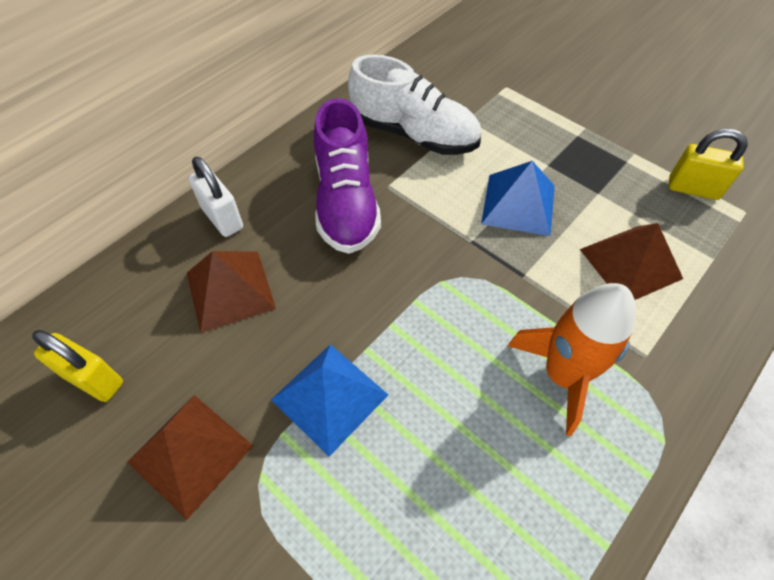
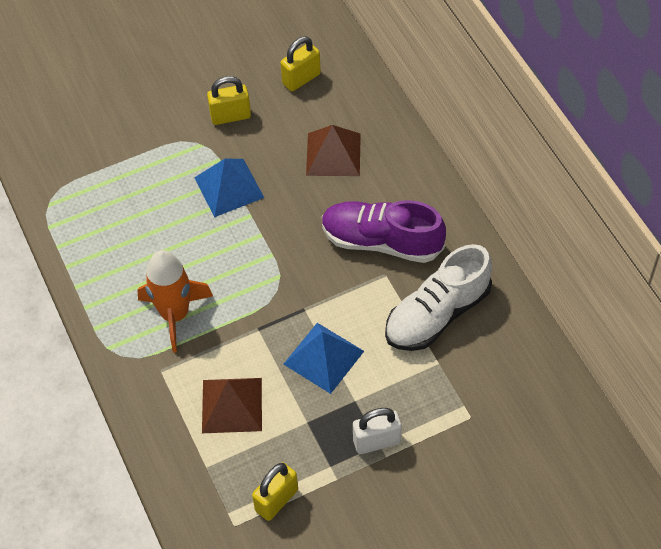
camera: 115 degrees right, 0 degrees up
brown pyramid [127,395,253,520] -> yellow padlock [207,76,251,125]
white padlock [189,157,243,237] -> white padlock moved to [353,408,402,454]

